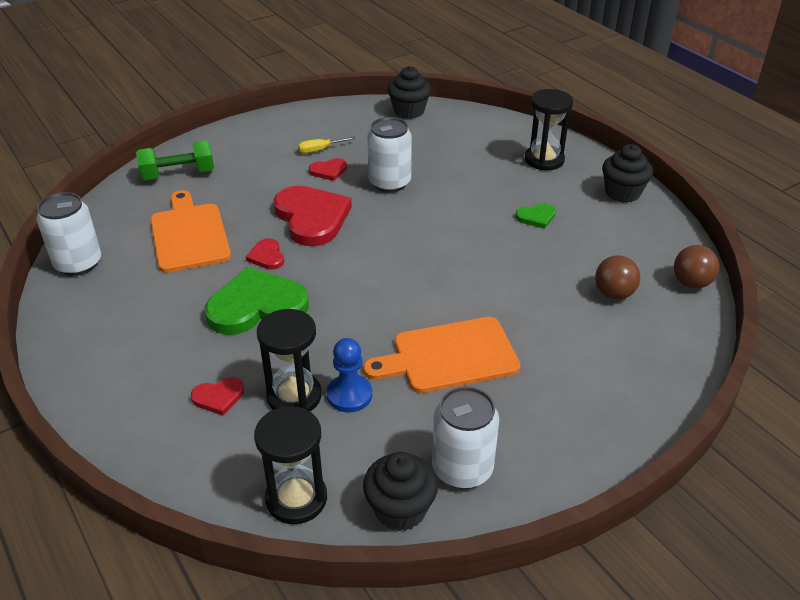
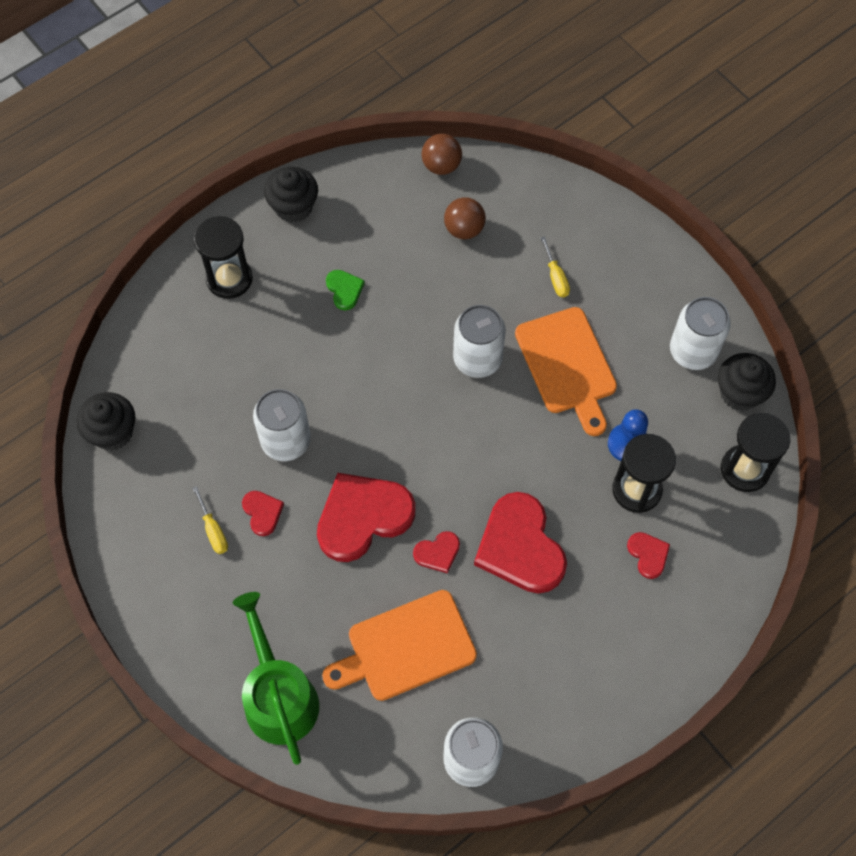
camera: 95 degrees left, 25 degrees up
green dumbbell [136,140,214,180] -> green watering can [233,592,319,765]
green heart [205,267,309,335] -> red heart [474,492,567,593]
none -> white can [453,305,506,378]
none -> yellow screwdriver [540,236,570,297]

